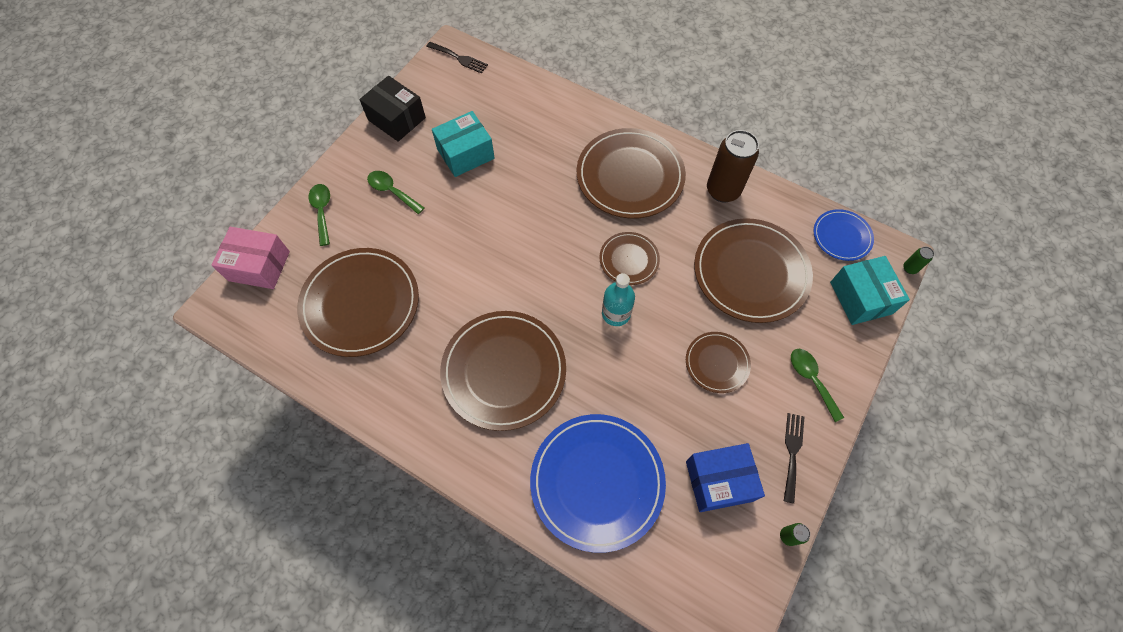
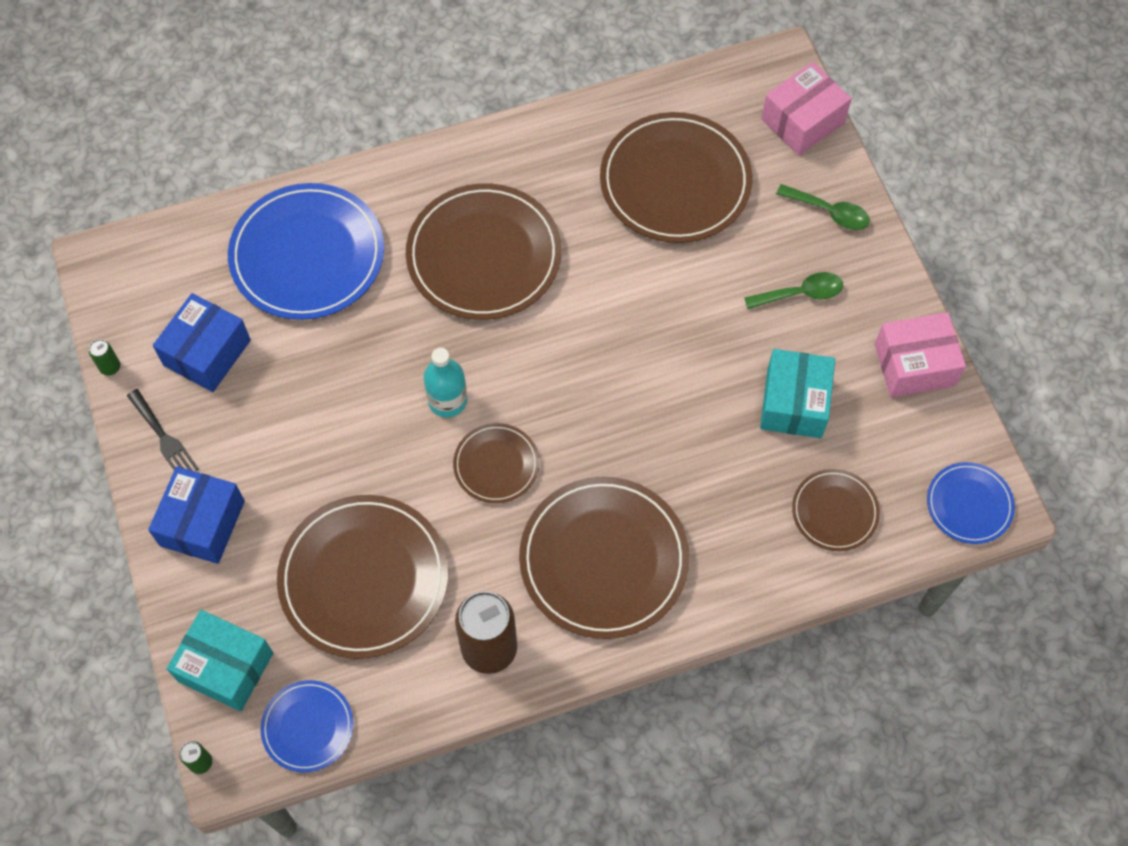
camera: 130 degrees right, 0 degrees up
black box [359,76,426,142] -> pink box [875,312,966,397]
black fork [426,42,488,73] -> blue plate [927,462,1015,544]
brown plate [686,332,751,393] -> brown plate moved to [792,469,880,551]
green spoon [791,349,844,422] -> blue box [148,466,245,564]

